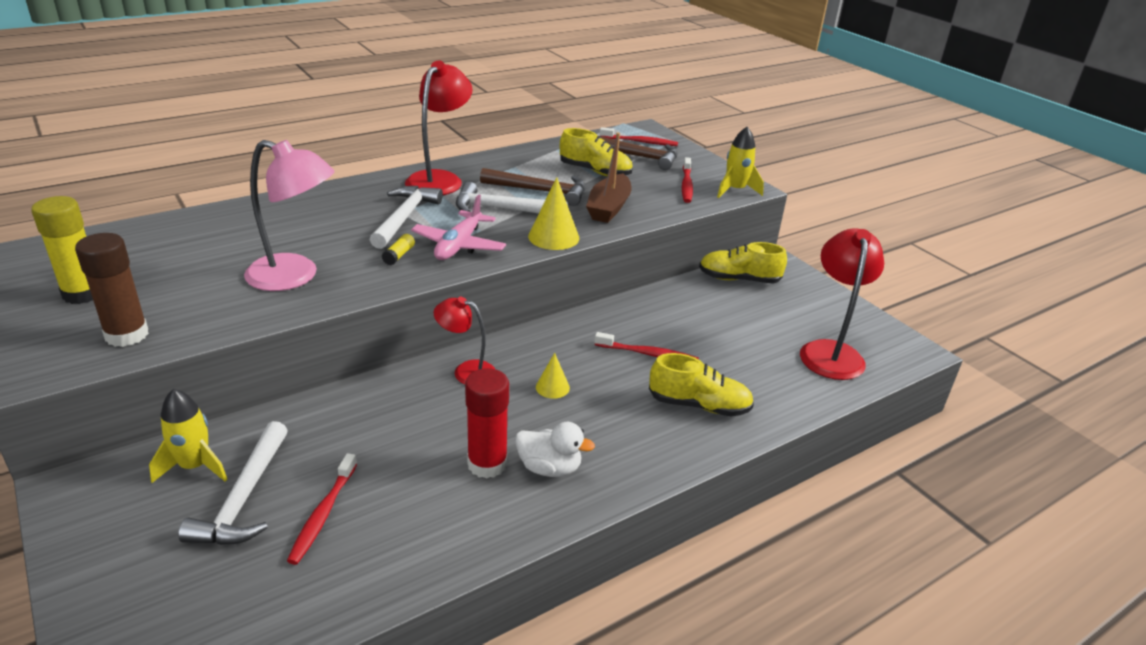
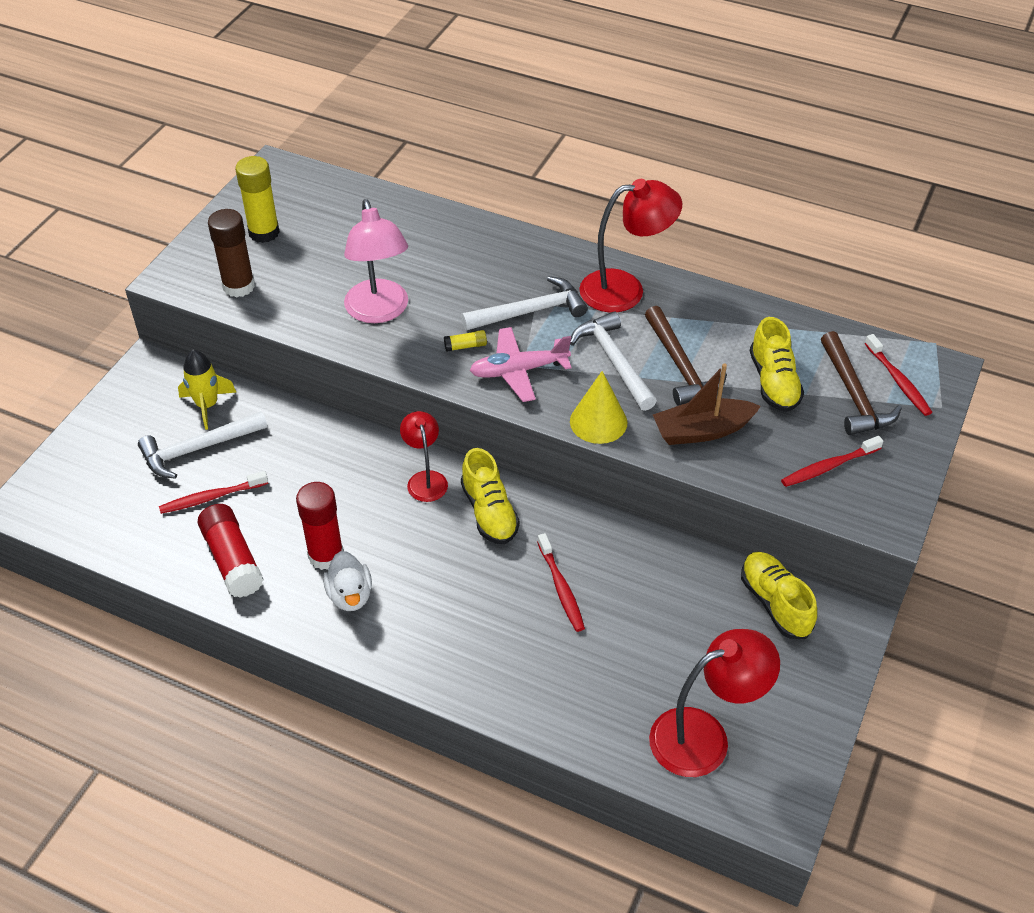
camera: 60 degrees right, 15 degrees up
yellow cone [536,353,570,399] -> none
yellow shoe [649,353,754,416] -> yellow shoe moved to [461,448,520,544]
yellow rocket [717,127,764,198] -> none
none -> red glue stick [198,504,264,598]

